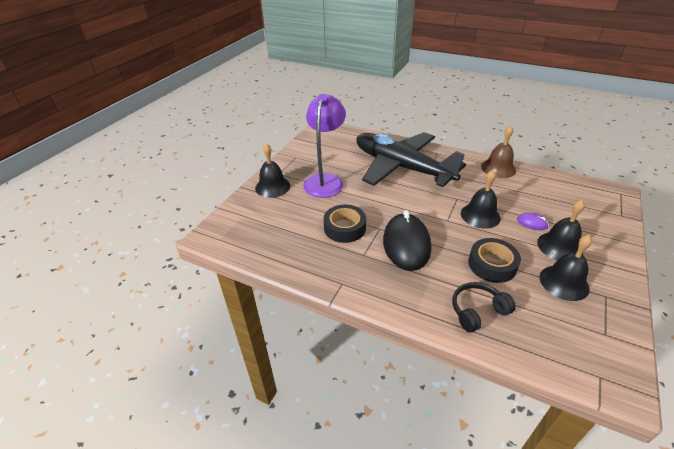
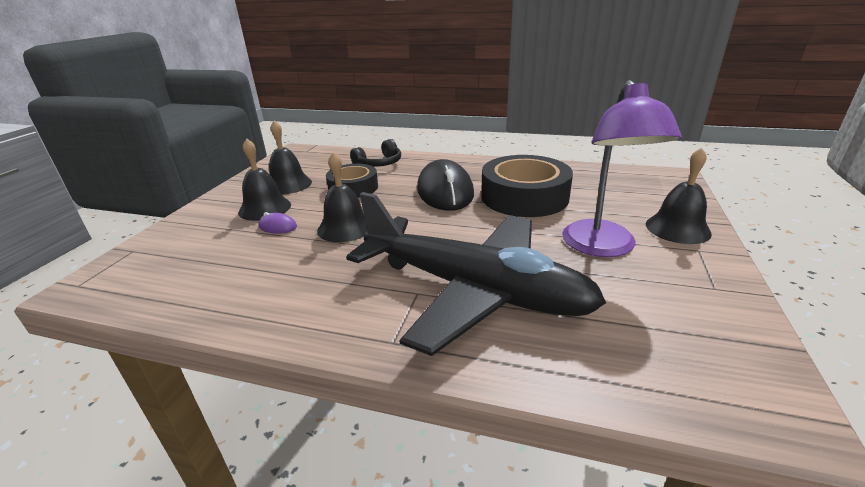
camera: 170 degrees right, 10 degrees down
black tape [324,205,366,243] -> black tape [481,155,573,217], size x1.61
brown bell [481,125,516,178] -> none

